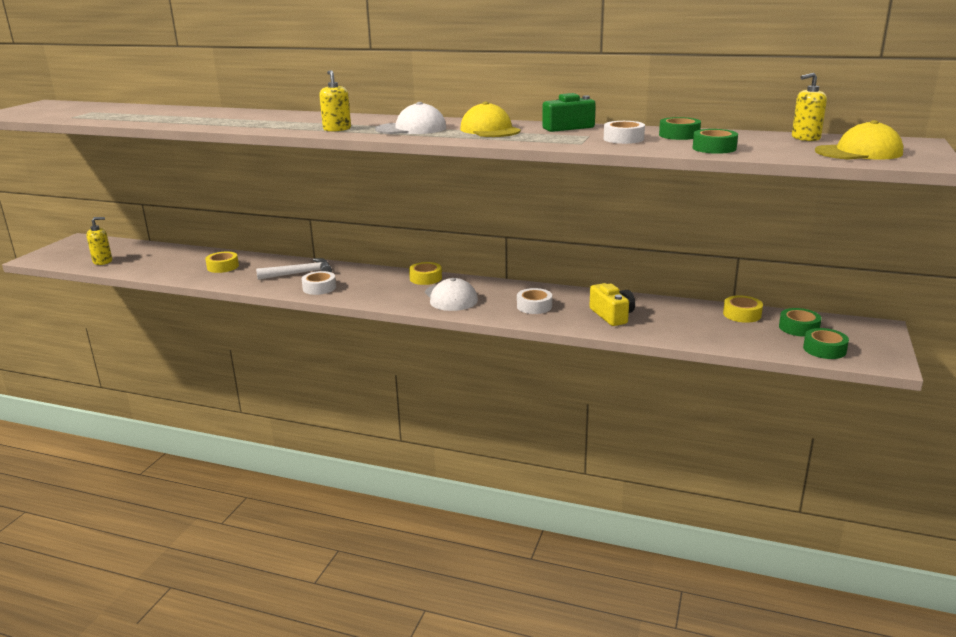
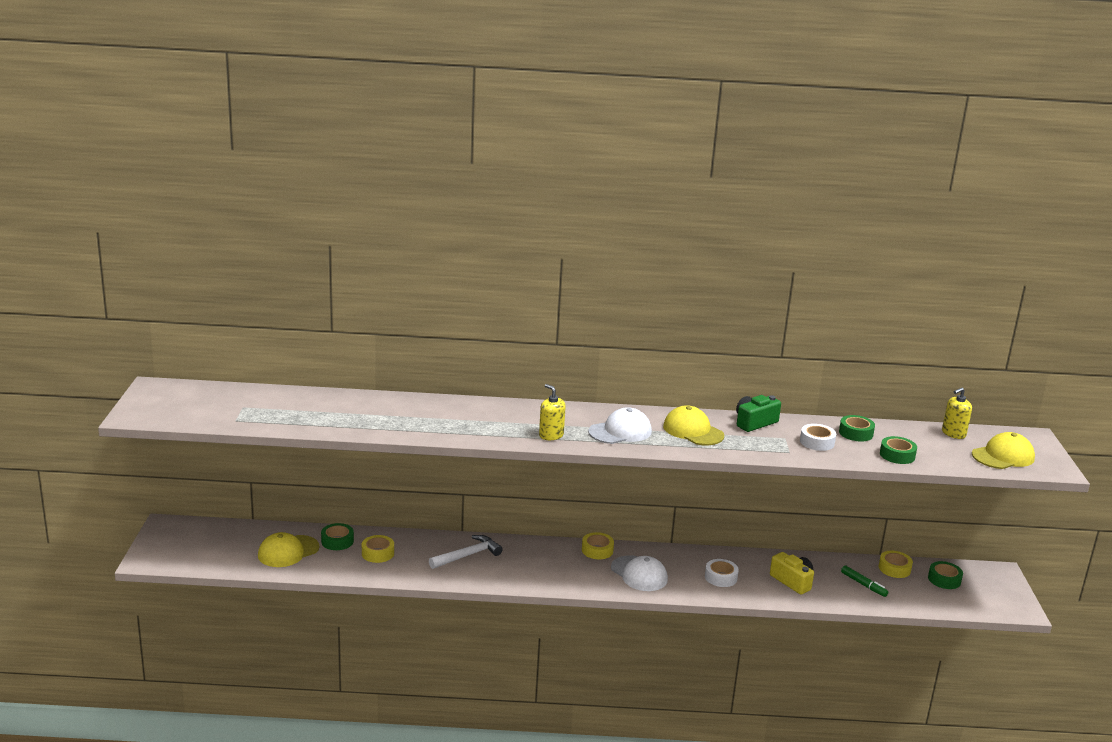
camera: 20 degrees left, 0 degrees up
yellow soap dispenser [86,217,112,265] -> none
white tape [302,271,336,295] -> none
green tape [803,328,849,359] -> green tape moved to [321,523,354,550]
none -> yellow cap [258,532,319,567]
none -> green marker [841,565,888,597]

